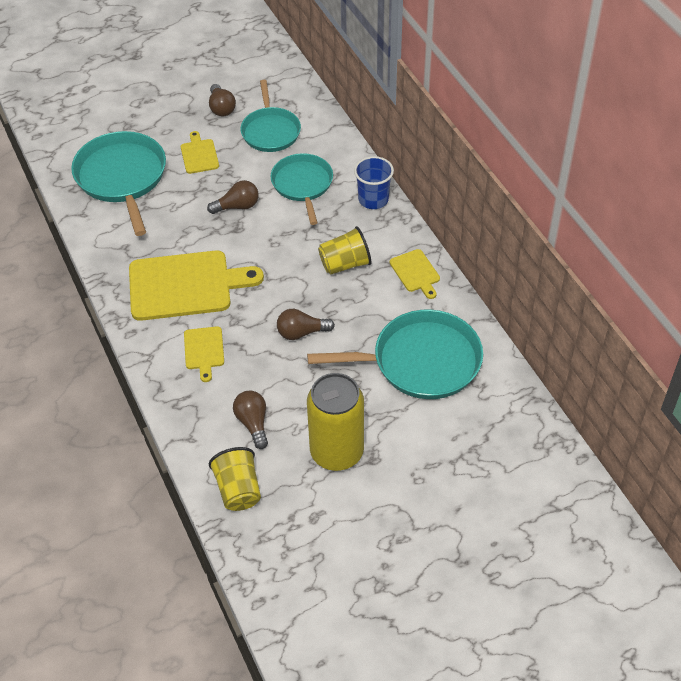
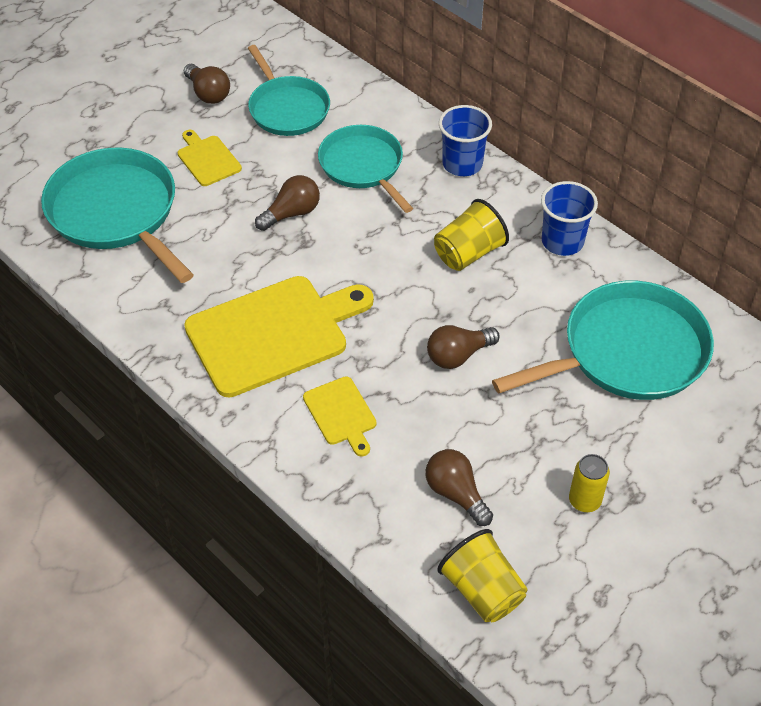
camera: 20 degrees left, 0 degrees up
yellow can [307,373,364,471] -> yellow can [569,454,610,512], size x0.44
yellow cutting board [390,249,440,299] -> blue cup [541,181,598,256]

